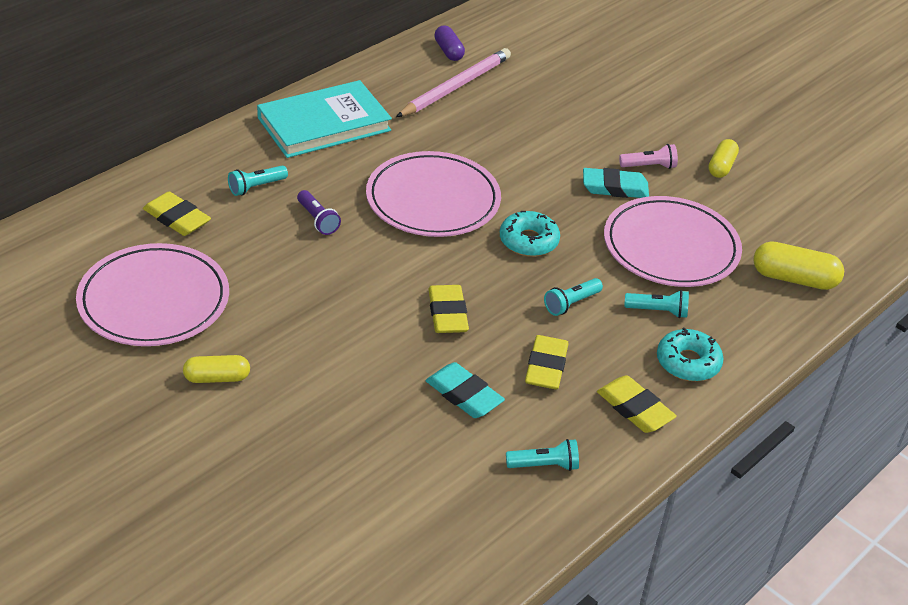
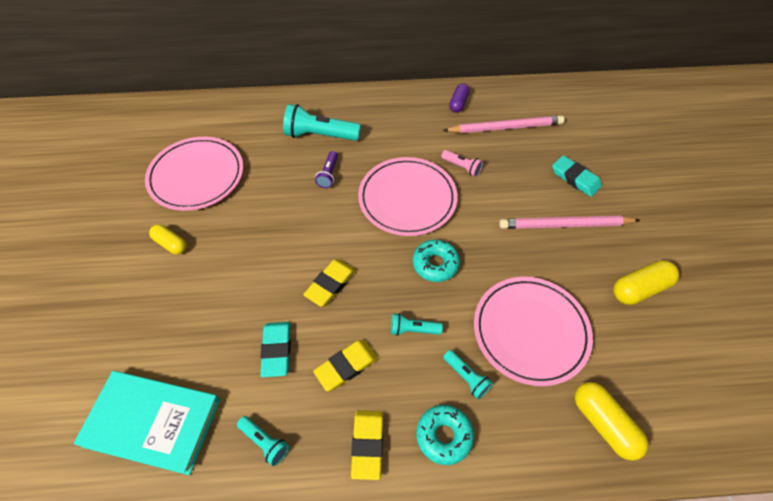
camera: 45 degrees right, 15 degrees up
yellow eraser [143,192,211,236] -> none
turquoise flashlight [228,165,288,196] -> turquoise flashlight [283,104,361,141], size x1.87
turquoise book [257,80,392,158] -> turquoise book moved to [74,371,220,475]
purple capsule [434,25,465,61] -> purple capsule moved to [449,84,470,113]
turquoise eraser [583,168,649,198] -> turquoise eraser moved to [552,155,602,197]
pink flashlight [619,144,678,169] -> pink flashlight moved to [441,150,483,177]
yellow capsule [709,139,739,178] -> yellow capsule [613,260,679,305], size x1.52
none -> pink pencil [499,216,640,229]

